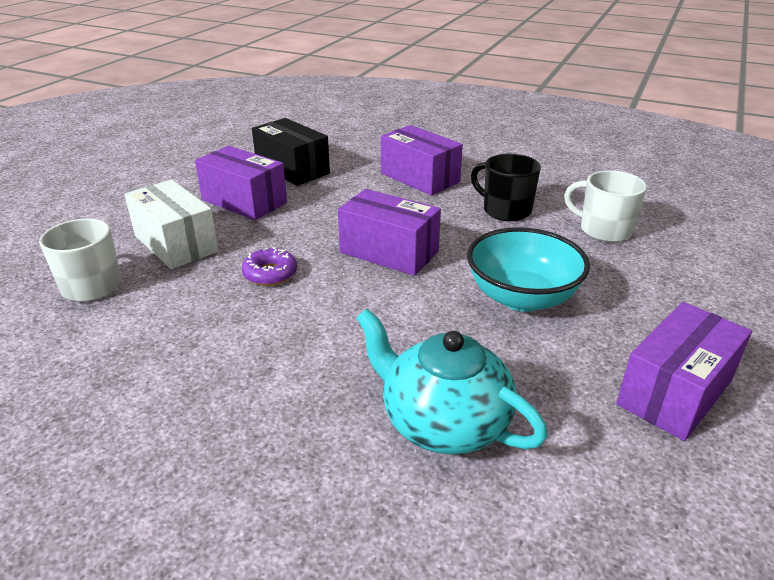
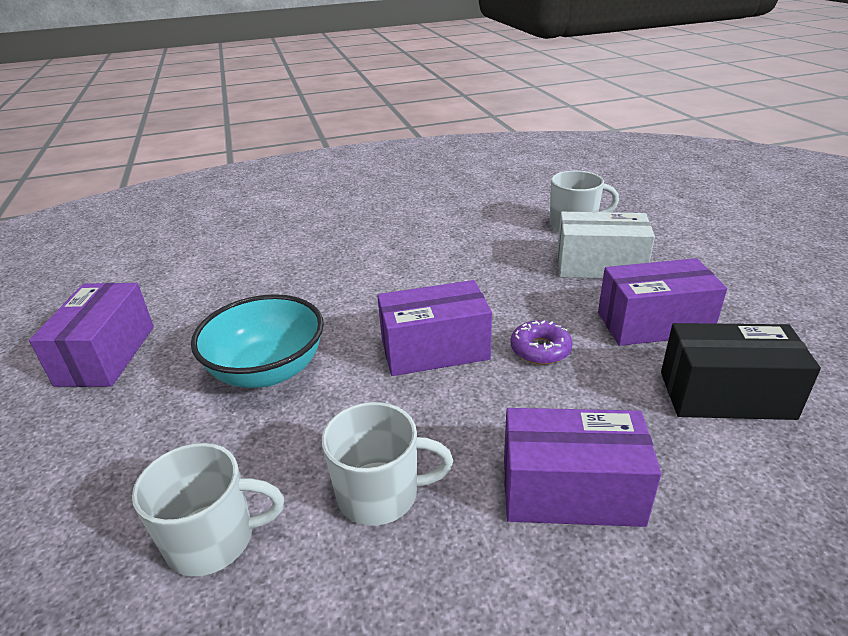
camera: 140 degrees right, 0 degrees up
purple donut [242,247,297,286] -> purple donut moved to [510,320,573,364]
turquoise teapot [356,309,548,455] -> none
black mug [471,154,541,221] -> white mug [322,402,453,526]

